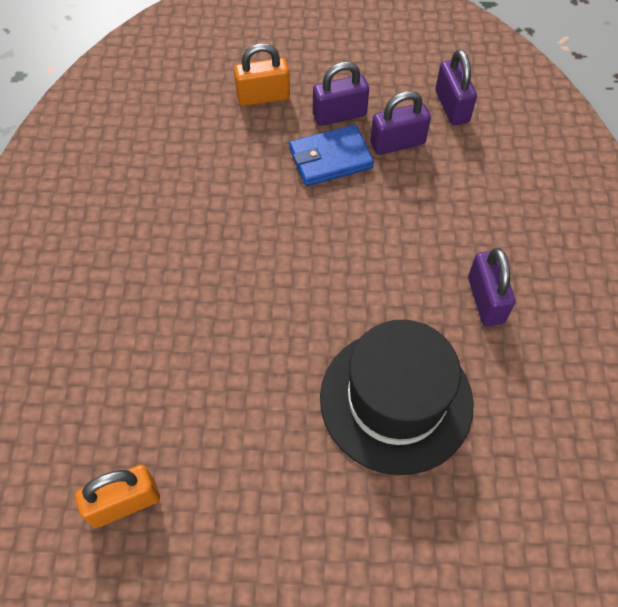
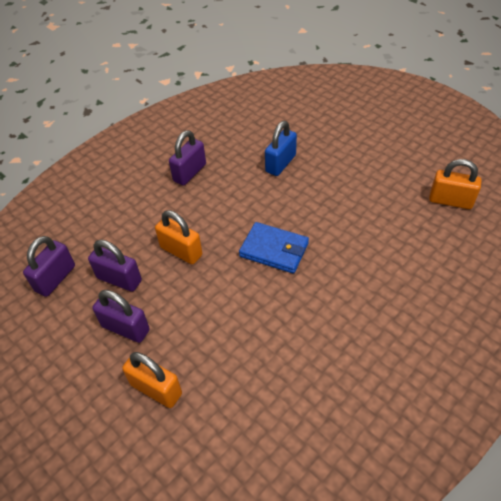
camera: 135 degrees left, 10 degrees down
blue wallet [289,124,374,186] -> blue wallet moved to [239,222,309,274]
black hat [320,319,474,475] -> blue padlock [265,121,297,176]
none -> orange padlock [155,210,202,264]

